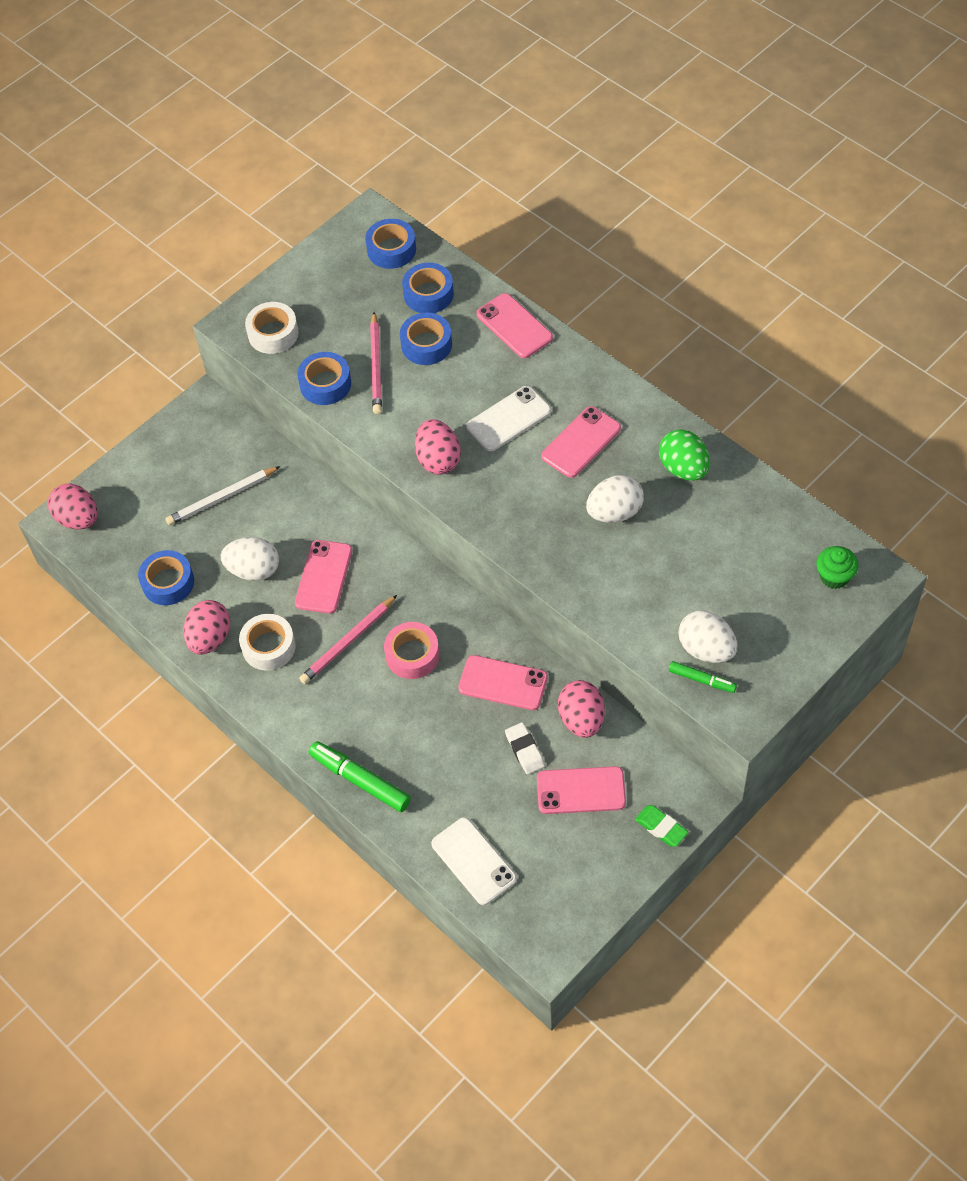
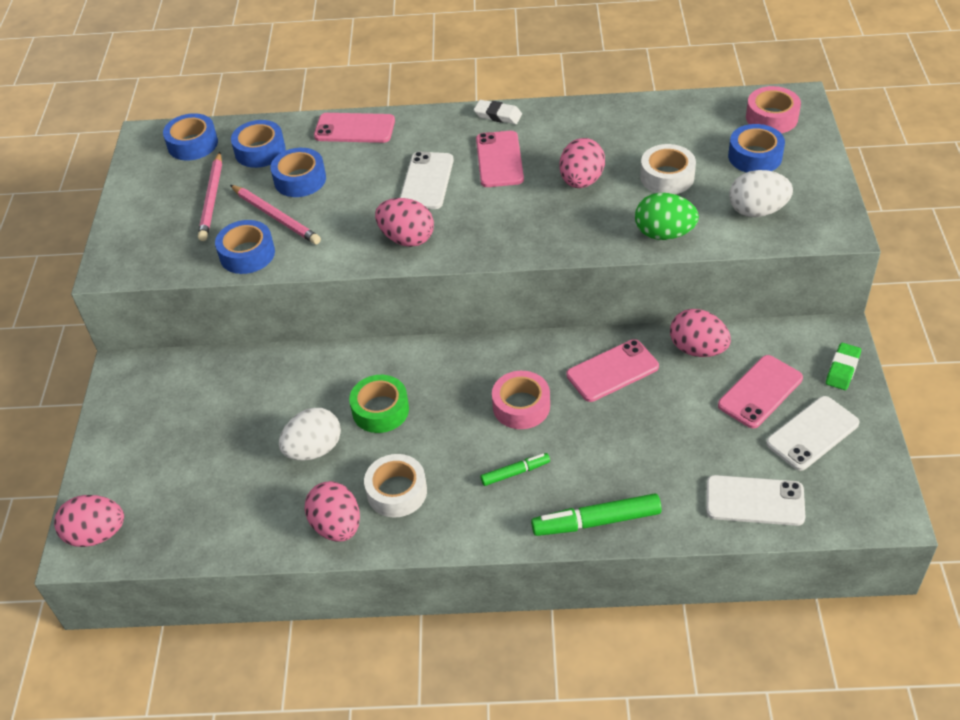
camera: 45 degrees left, 10 degrees down
blue tape [138,550,194,605] -> blue tape moved to [728,124,785,173]
white pencil [165,466,281,525] -> none
white tape [245,302,299,354] -> white tape moved to [640,144,696,194]
pink phone [295,540,352,614] -> green tape [349,375,409,433]
pink pencil [299,595,397,684] -> pink pencil moved to [198,152,222,241]
white eraser [505,722,545,774] -> white eraser moved to [474,100,522,124]
white egg [586,475,644,523] -> pink egg [559,138,605,188]
green eraser [635,805,688,847] -> green eraser turned 60 degrees counterclockwise [826,343,861,390]
green egg [659,429,710,481] -> green egg moved to [635,193,699,240]
green marker [669,661,737,693] -> green marker moved to [480,453,550,486]
green cupcake [816,546,859,589] -> pink tape [746,86,801,133]
none -> white phone [766,396,859,471]

